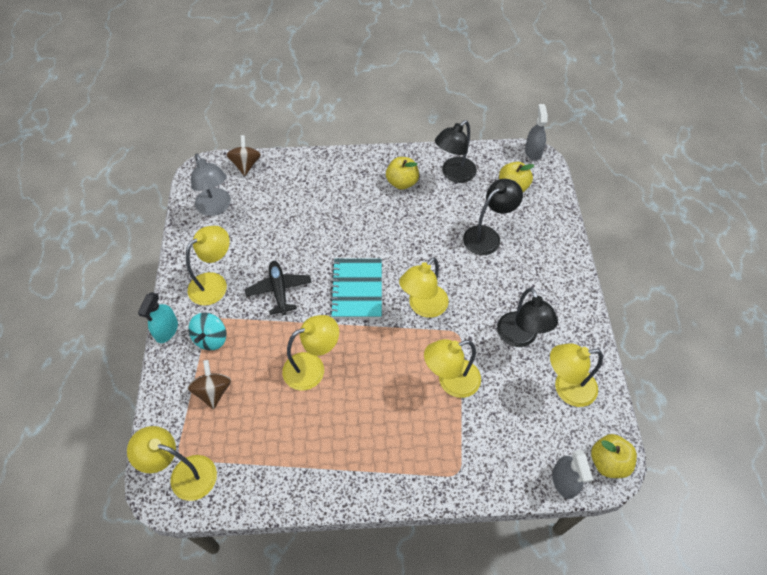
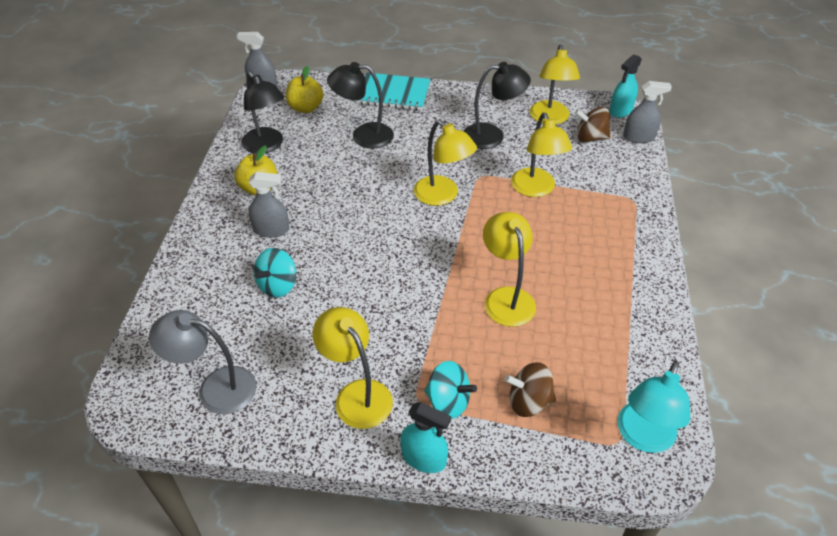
camera: 80 degrees left, 10 degrees down
yellow lamp [127,426,217,501] -> turquoise lamp [617,361,690,453]
grey lamp [191,154,231,216] -> grey lamp turned 150 degrees counterclockwise [149,310,257,414]
brown spinning top [226,135,261,176] -> brown spinning top moved to [575,107,610,142]
black plane [245,261,312,315] -> none
turquoise notebook [330,259,382,318] -> turquoise notebook moved to [356,73,431,110]
black lamp [463,179,523,255] -> black lamp turned 60 degrees counterclockwise [327,62,394,149]
yellow apple [591,434,637,478] -> turquoise spray bottle [609,54,642,118]
none -> grey spray bottle [249,172,289,238]
none -> turquoise spinning top [254,248,296,298]

